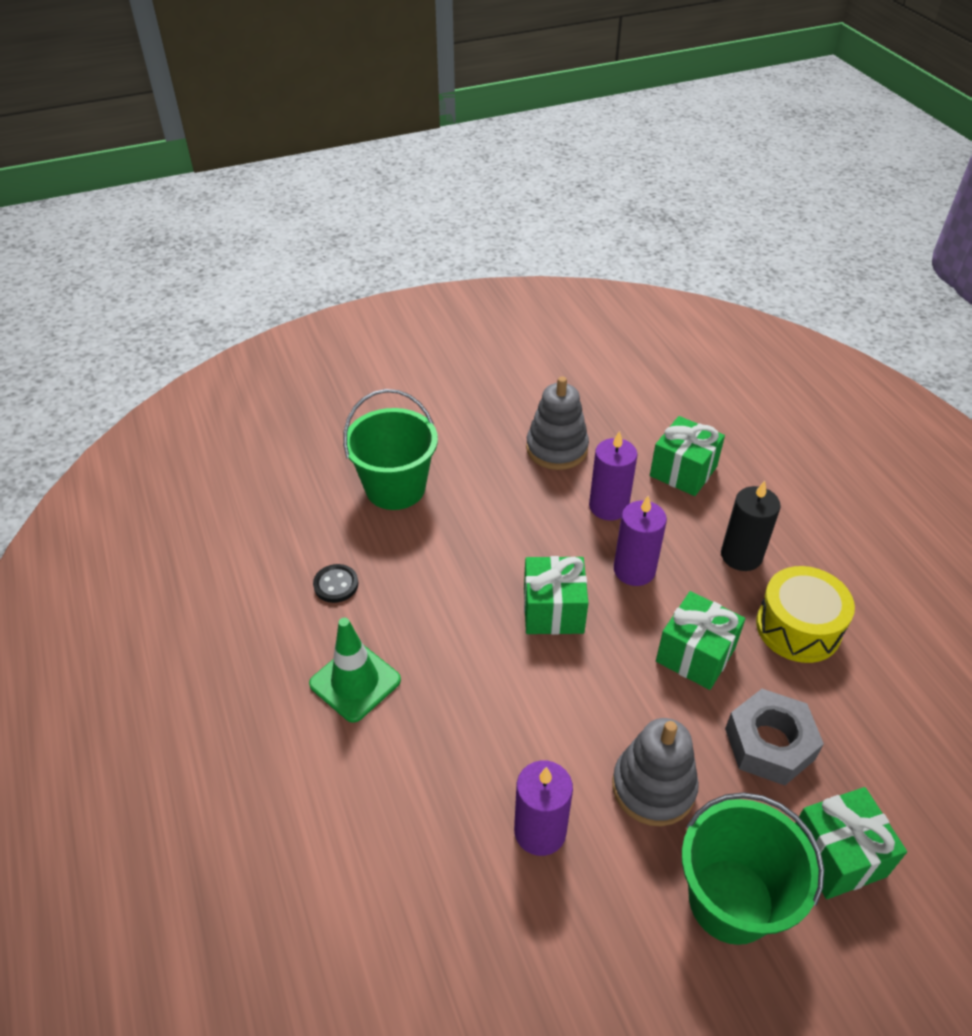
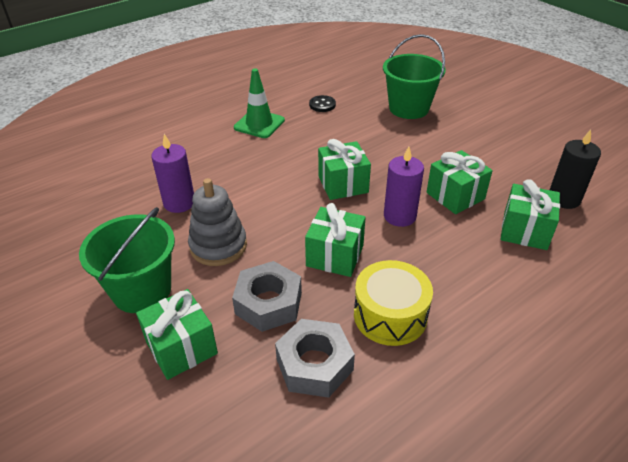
camera: 75 degrees right, 5 degrees down
grey stacking toy [526,377,589,470] -> none
purple candle [589,431,637,521] -> green gift [427,150,493,214]
black candle [721,481,781,571] -> black candle moved to [550,129,601,209]
none -> grey nut [275,319,355,398]

